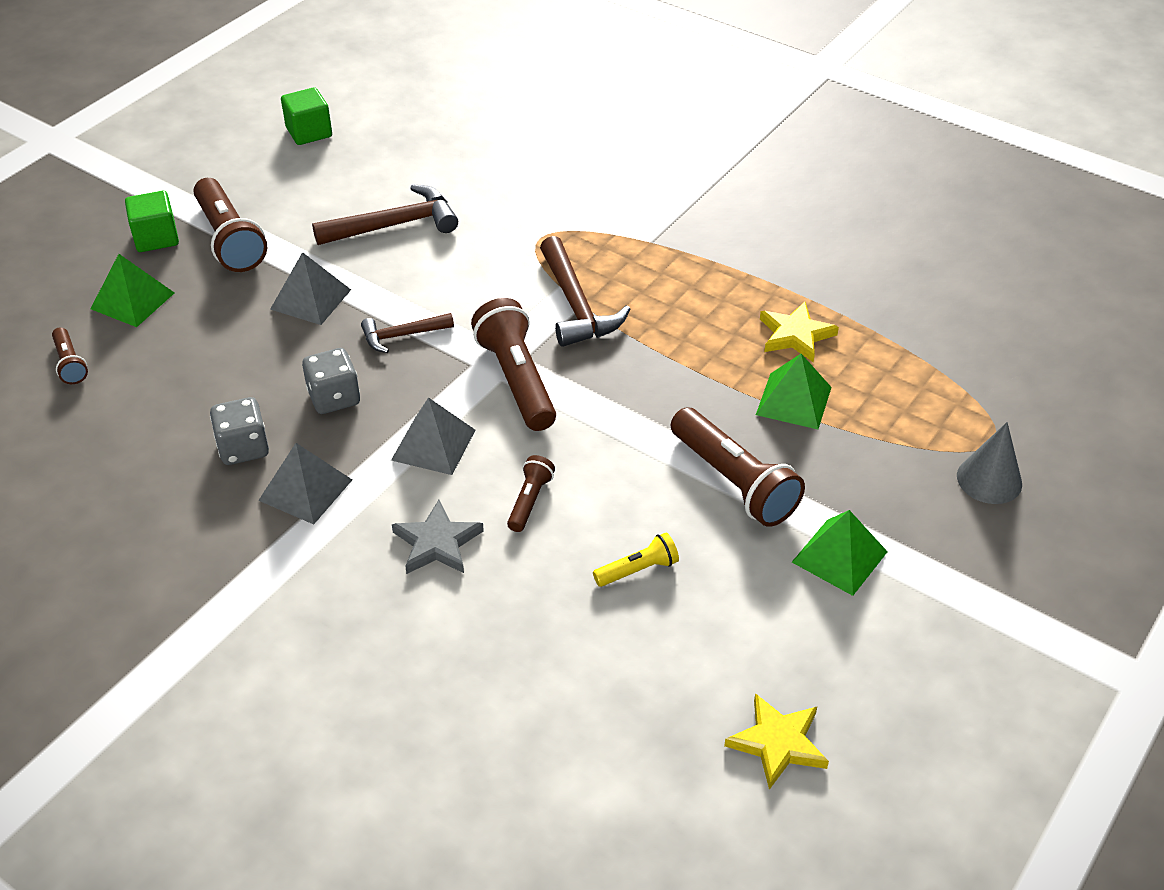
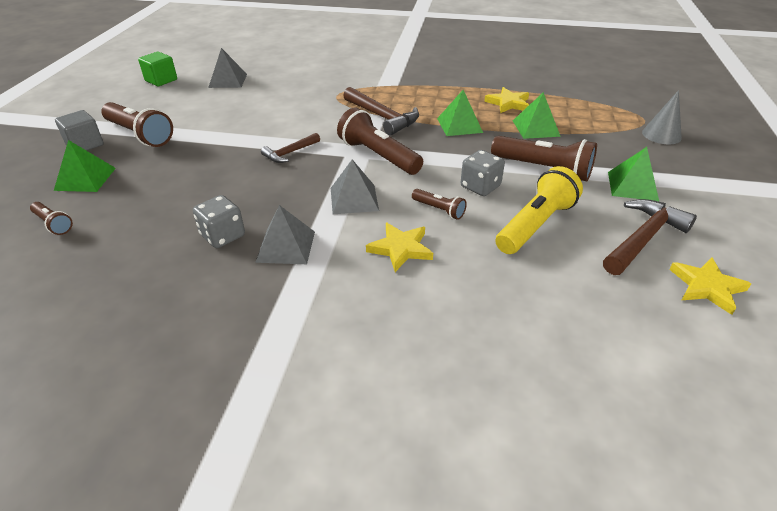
camera: 25 degrees left, 5 degrees down
green cube [125,191,179,252] -> grey cube [55,110,104,151]
grey pyramid [270,252,351,325] -> grey pyramid moved to [208,48,247,88]
grey dice [302,348,360,414] -> grey dice moved to [461,150,505,196]
brown hammer [312,184,458,245] -> brown hammer moved to [603,199,697,275]
grey star [392,500,484,574] -> yellow star [366,223,433,272]
brown flashlight [507,455,555,532] -> brown flashlight turned 135 degrees clockwise [412,189,467,220]
yellow flashlight [593,533,679,587] -> yellow flashlight [495,166,583,254], size x1.95
none -> green pyramid [437,90,483,136]

